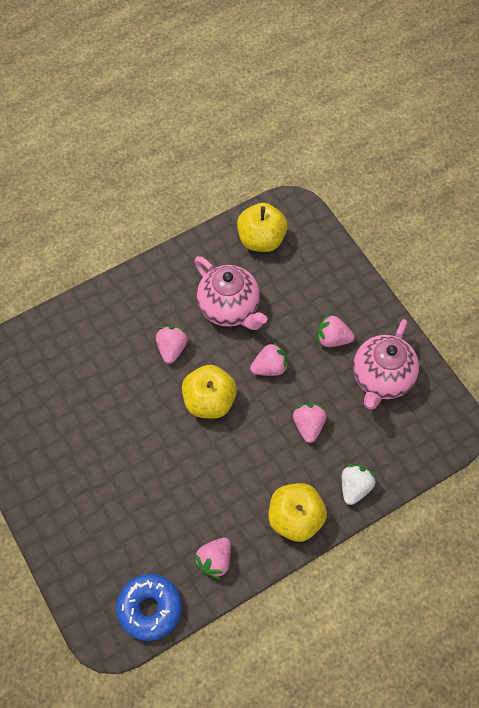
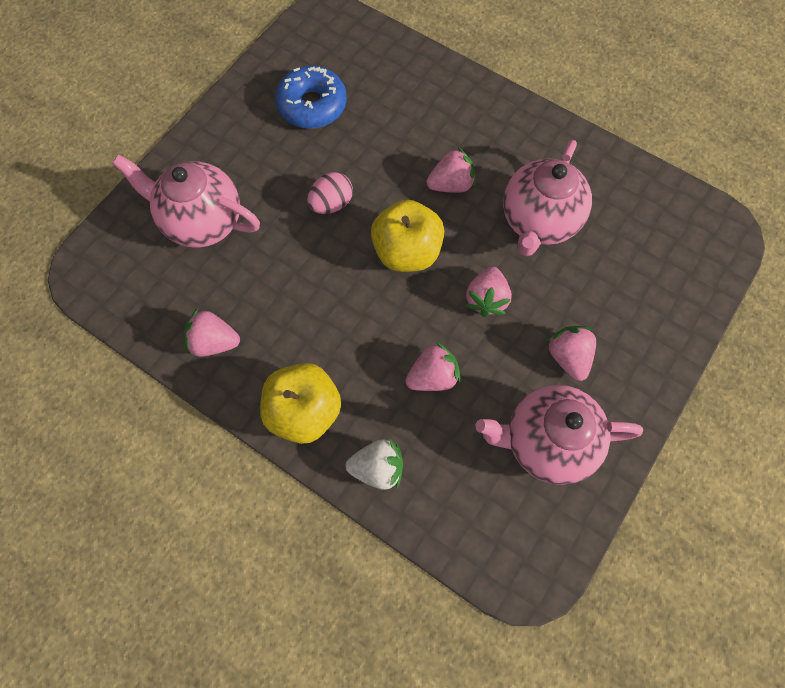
camera: 65 degrees right, 5 degrees up
blue donut [116,574,182,641] -> blue donut moved to [275,66,347,129]
yellow apple [237,203,288,252] -> none
pink strawberry [250,342,288,376] -> pink strawberry turned 60 degrees clockwise [465,267,512,317]
none -> pink teapot [112,155,260,248]
none -> pink egg [307,172,353,214]

